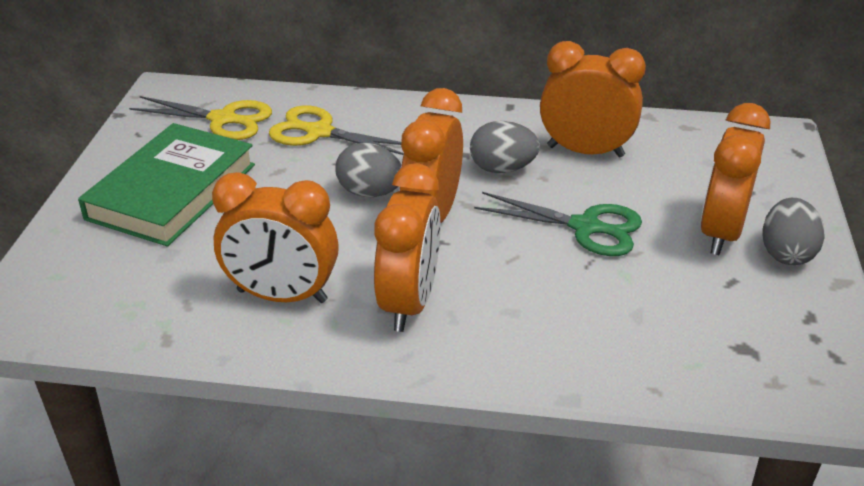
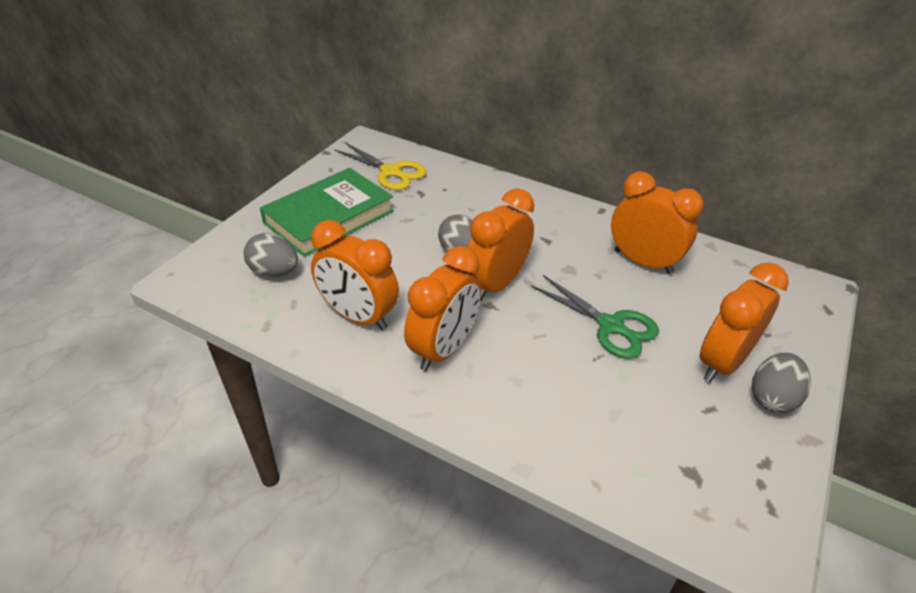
camera: 20 degrees right, 5 degrees up
yellow scissors [269,105,403,155] -> none
grey egg [470,121,540,173] -> grey egg moved to [244,233,298,277]

